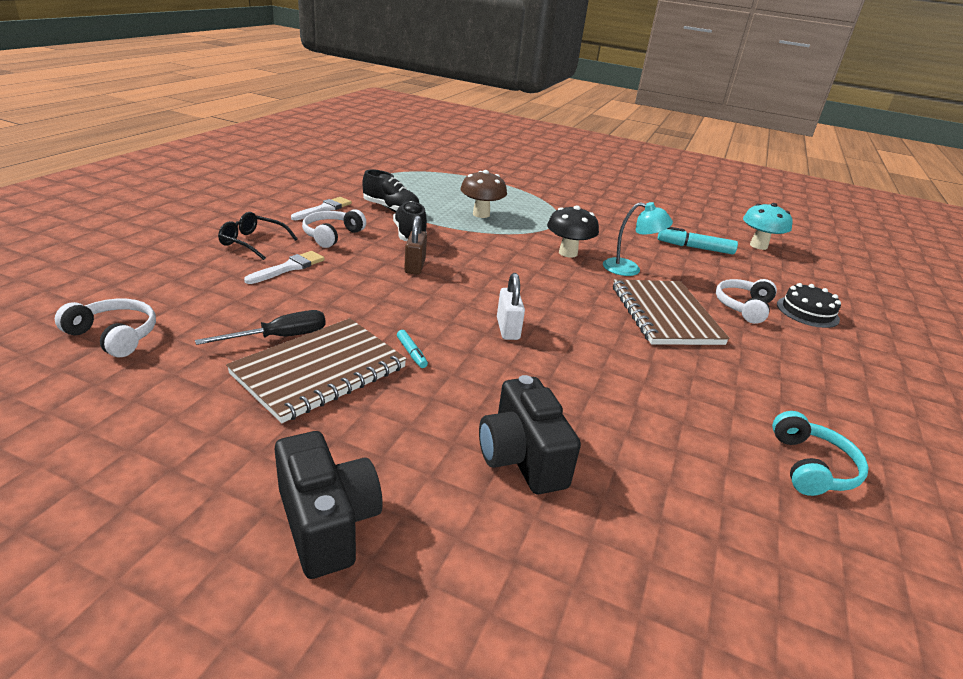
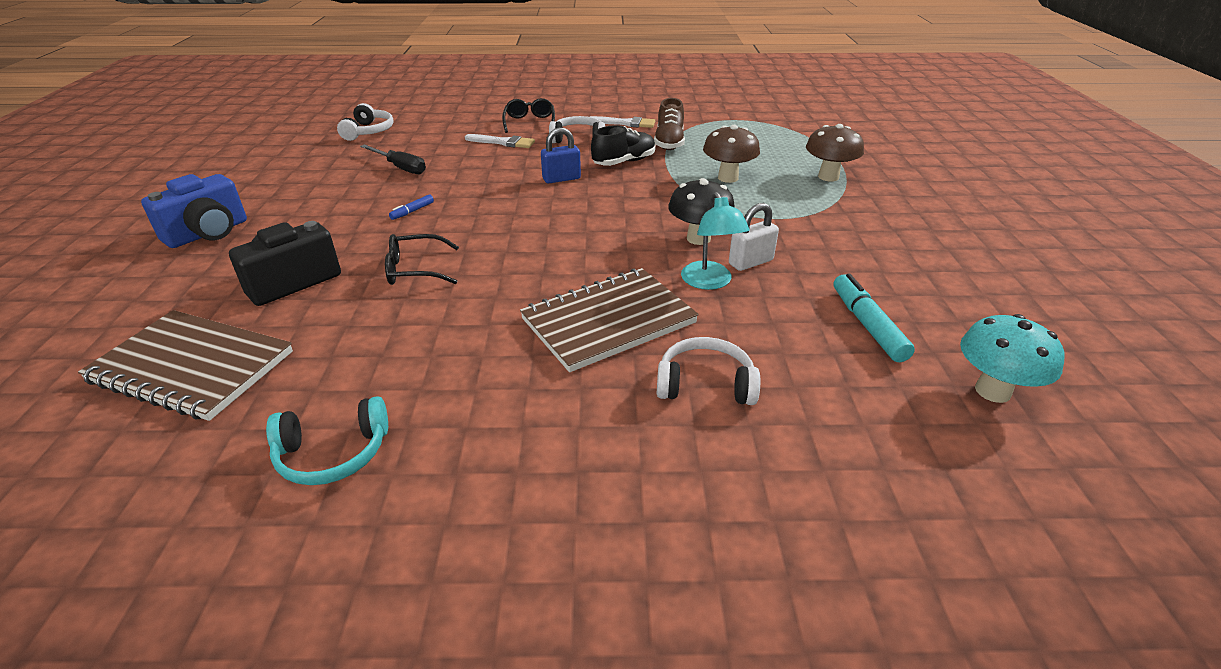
camera: 70 degrees right, 5 degrees up
brown notebook [226,318,407,423] -> brown notebook moved to [78,310,293,421]
black camera [275,431,383,579] -> blue camera [141,174,247,248]
black shoe [363,169,419,212] -> brown shoe [654,98,685,150]
turquoise marker [397,330,428,368] -> blue marker [389,195,434,220]
brown padlock [404,215,427,275] -> blue padlock [541,127,581,183]
white padlock [497,273,525,340] -> white padlock moved to [729,203,779,271]
black cake [777,283,841,328] -> none
none -> black glasses [385,234,459,285]
none -> brown mushroom [806,124,864,182]

